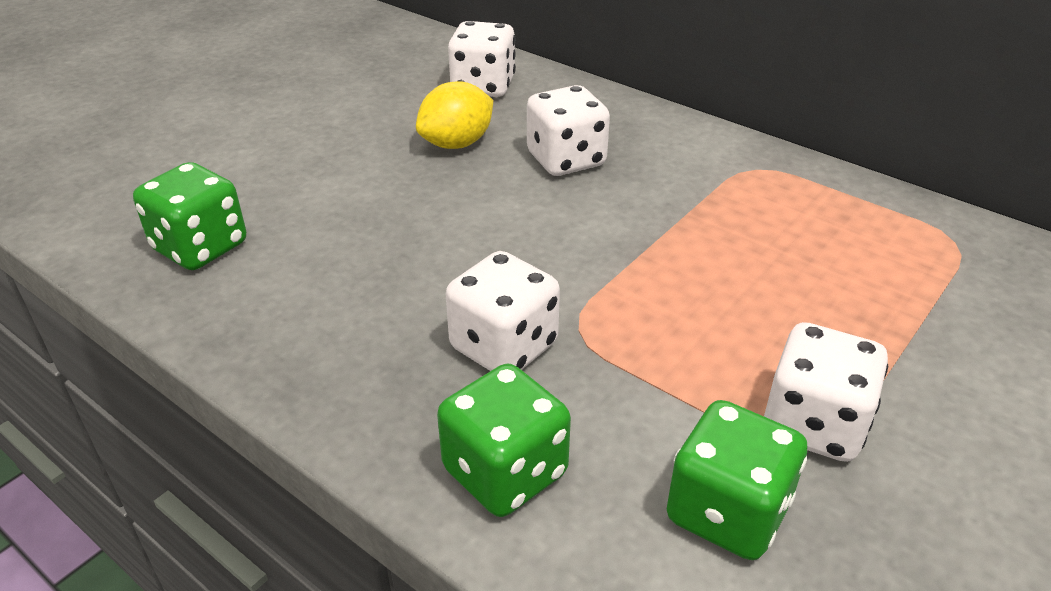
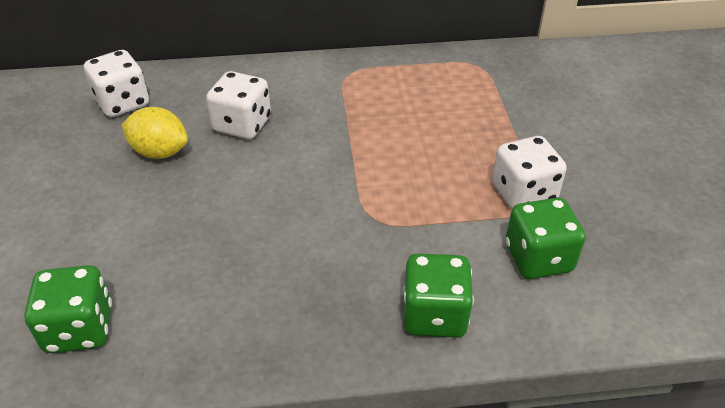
camera: 45 degrees left, 5 degrees up
yellow lemon [416,81,493,149] -> yellow lemon turned 75 degrees counterclockwise [122,107,188,159]
white dice [446,251,560,371] -> none

